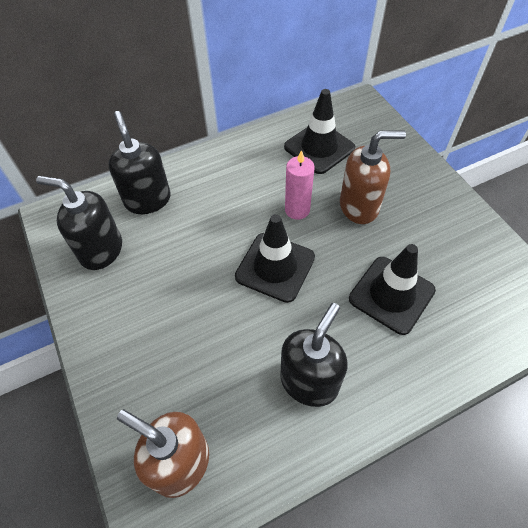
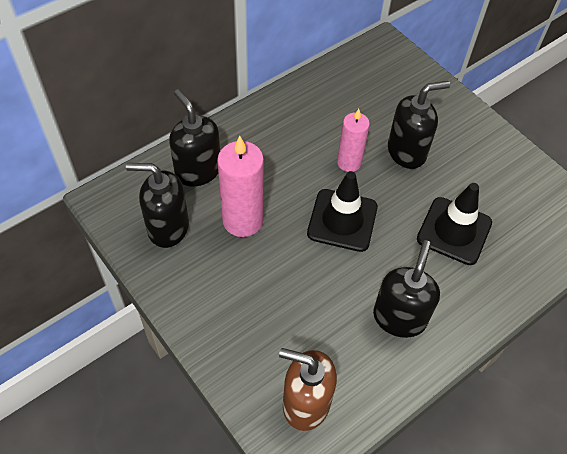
camera: 15 degrees left, 0 degrees up
black traffic cone [284,89,355,174] -> none
brown soap dispenser [340,130,406,224] -> black soap dispenser [388,81,450,169]
none -> pink candle [217,136,264,237]

